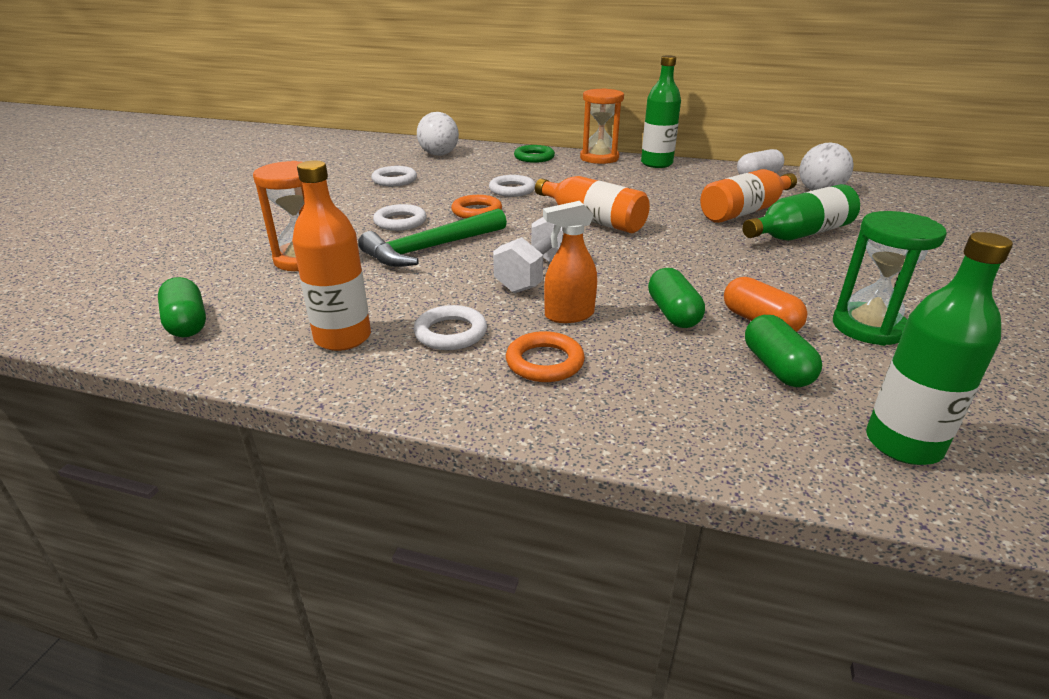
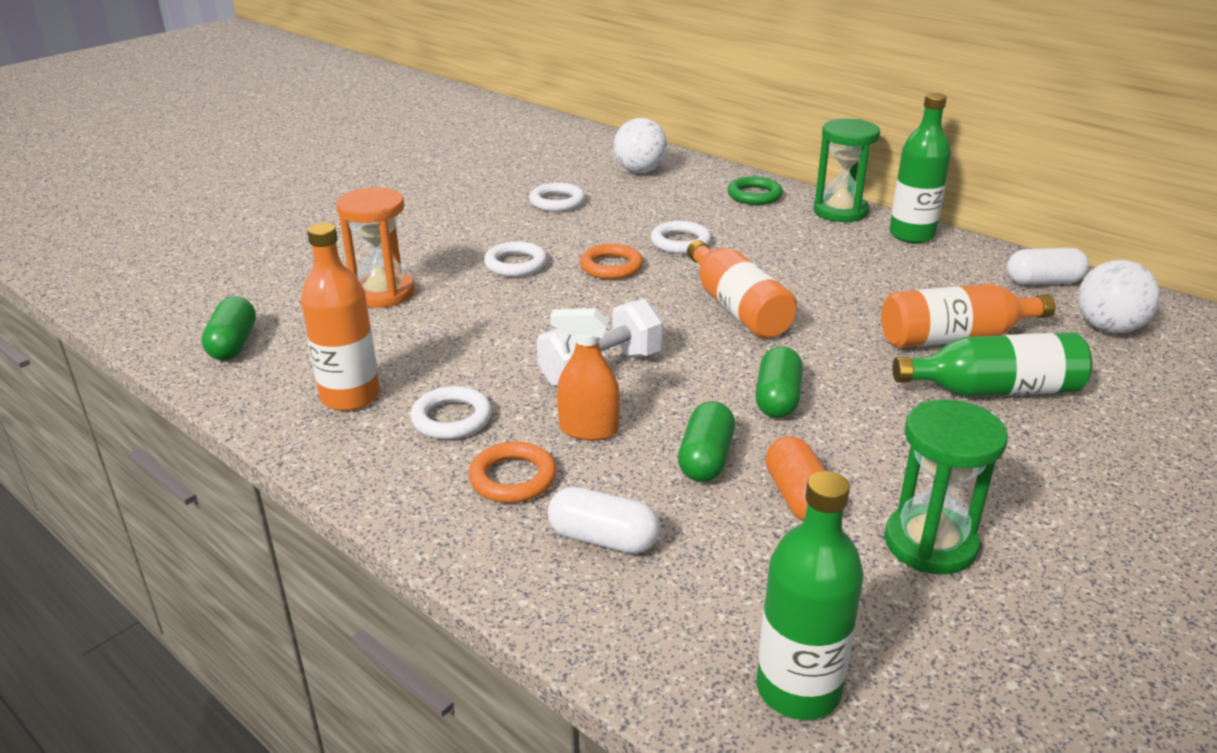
camera: 25 degrees right, 0 degrees up
green hammer [358,208,507,267] -> none
orange hourglass [580,88,624,164] -> green hourglass [814,118,880,222]
green capsule [745,315,822,387] -> green capsule moved to [755,346,803,418]
none -> white capsule [548,487,660,554]

